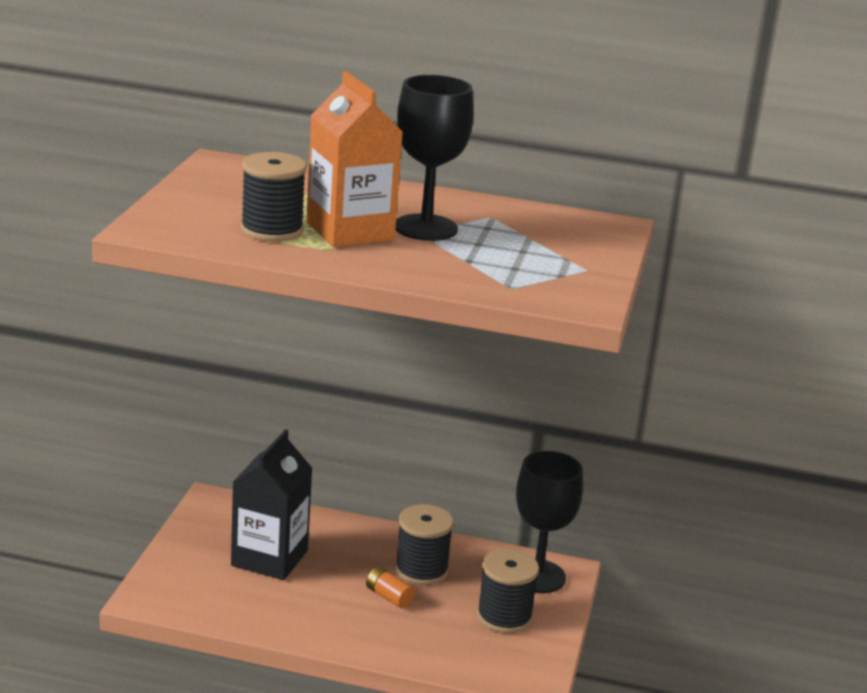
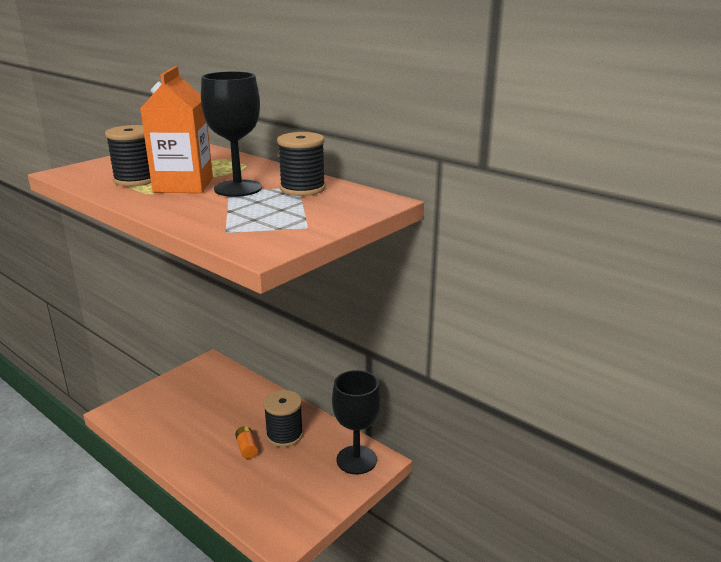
camera: 30 degrees right, 0 degrees up
black carton [231,429,313,580] -> none
black spool [477,549,539,634] -> black spool moved to [277,132,326,196]

